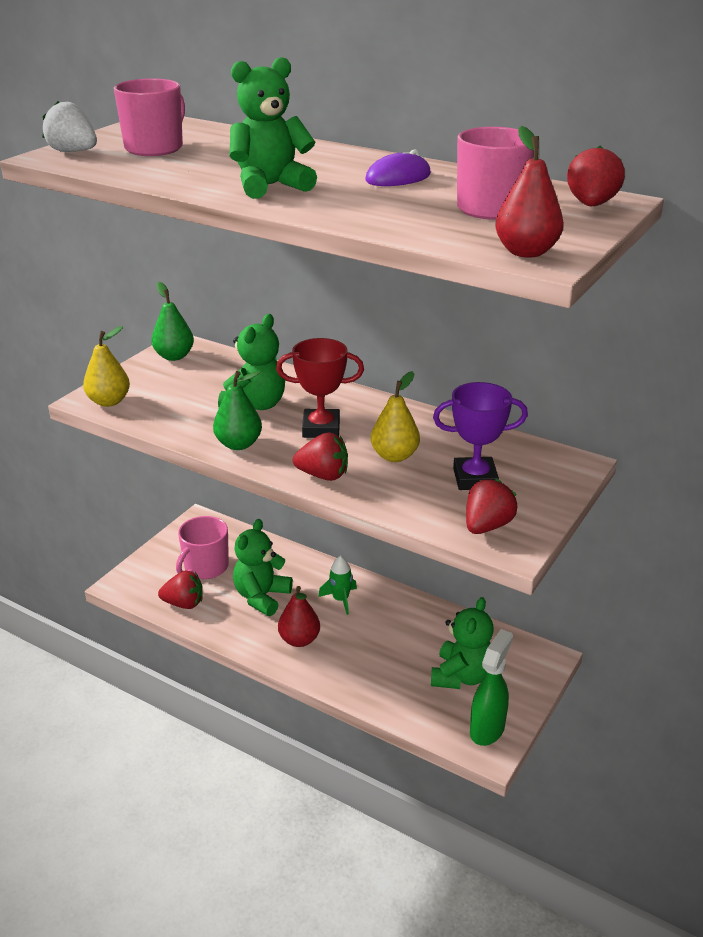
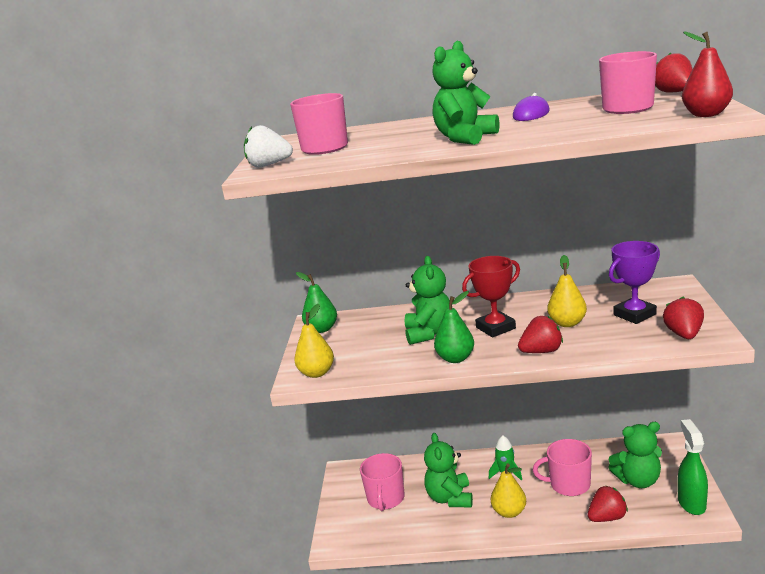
camera: 25 degrees left, 10 degrees down
red strawberry [158,571,203,609] -> red strawberry moved to [588,486,628,522]
red pear [278,586,320,647] -> yellow pear [491,463,526,518]
green teddy bear [431,597,494,689] -> green teddy bear turned 90 degrees clockwise [608,422,662,488]
none -> pink mug [533,439,592,496]

